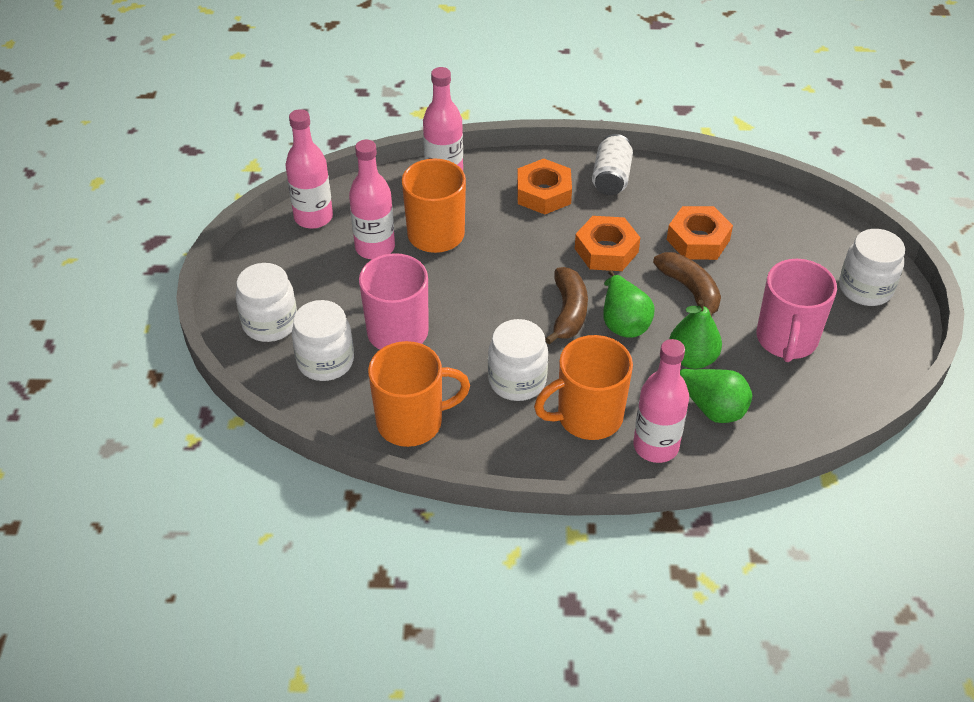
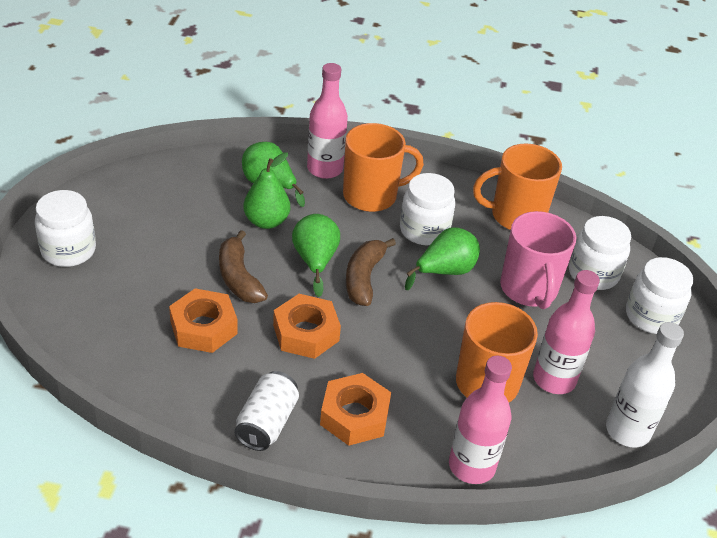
camera: 175 degrees left, 5 degrees down
pink bottle [285,109,333,229] -> white bottle [606,322,684,447]
pink mug [757,259,837,362] -> none
none -> green pear [405,227,480,290]

